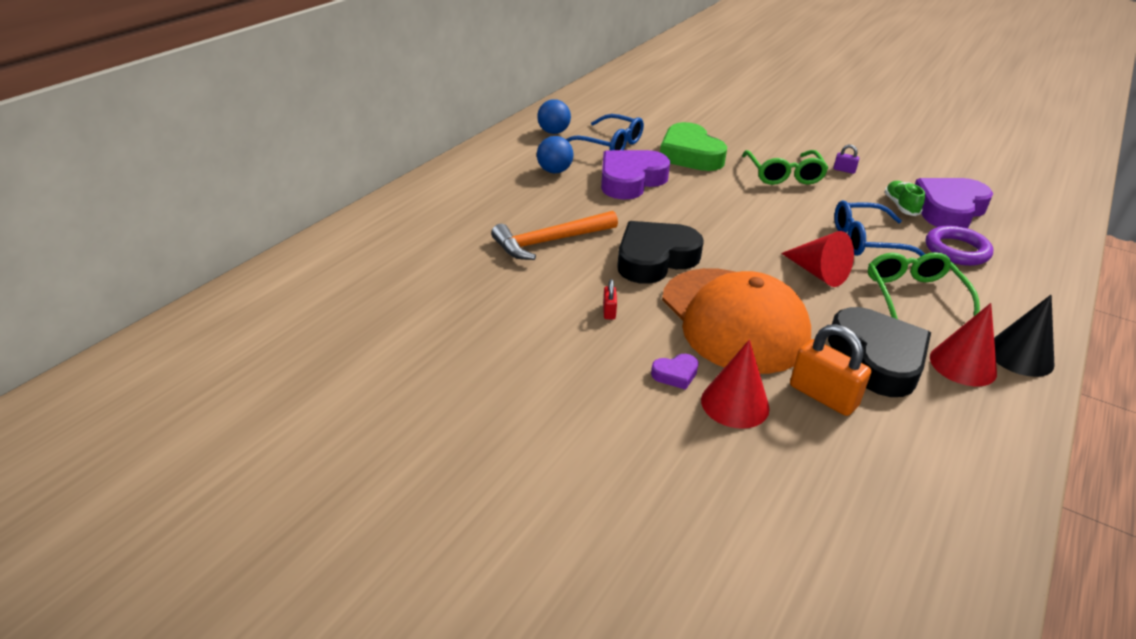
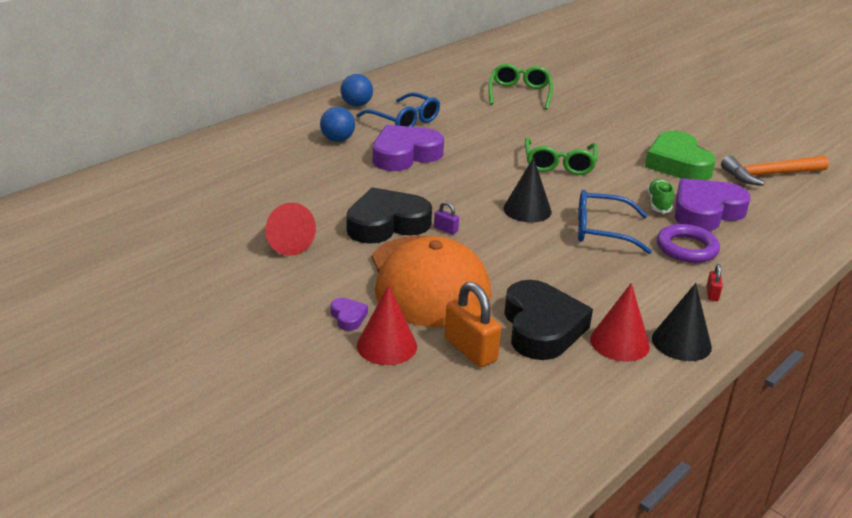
camera: 10 degrees right, 5 degrees down
orange hammer [491,211,618,260] -> orange hammer moved to [721,155,829,186]
red padlock [603,279,617,319] -> red padlock moved to [707,264,723,301]
purple heart [651,354,699,390] -> purple heart turned 105 degrees counterclockwise [331,298,368,331]
green heart [660,122,727,171] -> green heart moved to [645,131,716,180]
red cone [781,231,854,287] -> red cone moved to [265,203,316,256]
purple padlock [833,145,860,174] -> purple padlock moved to [434,201,459,235]
green glasses [868,252,980,319] -> green glasses moved to [488,64,553,110]
none -> black cone [503,157,552,222]

